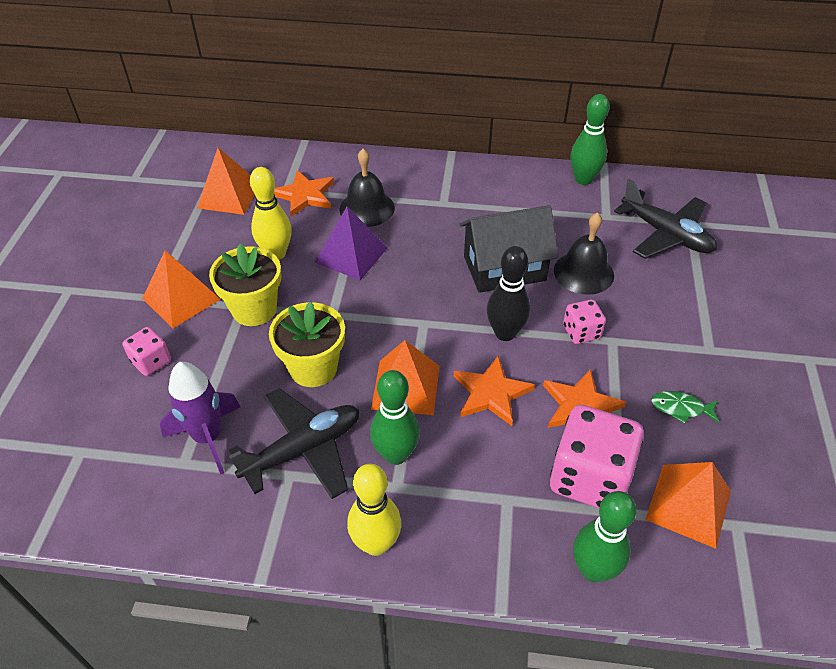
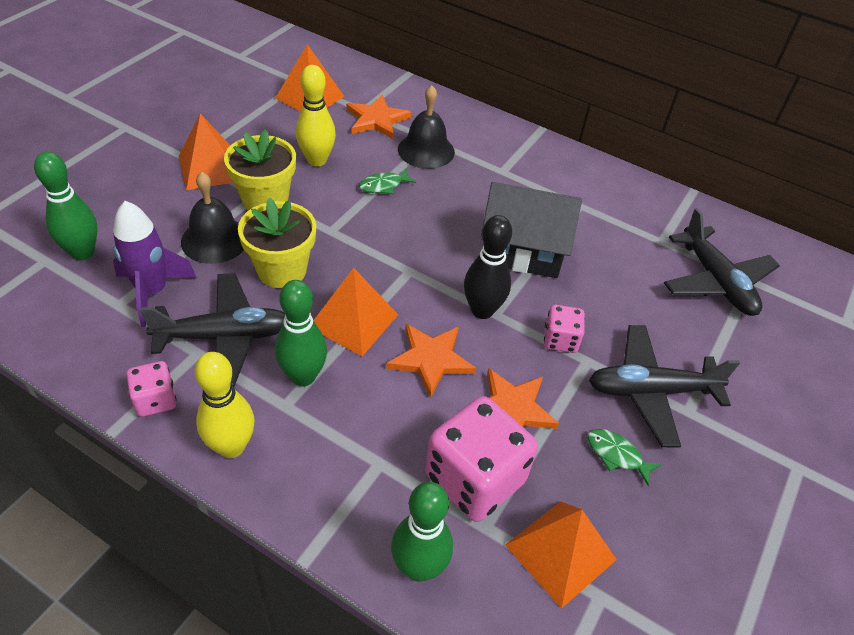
camera: 20 degrees right, 0 degrees up
pink dice [122,327,171,376] -> pink dice moved to [127,361,176,417]
purple pyramid [315,207,388,280] -> green fish [359,168,416,194]
black bell [554,212,614,295] -> black bell moved to [181,172,244,264]
green bowling pin [570,94,610,185] -> green bowling pin moved to [34,152,98,260]
none -> black plane [589,325,740,447]

